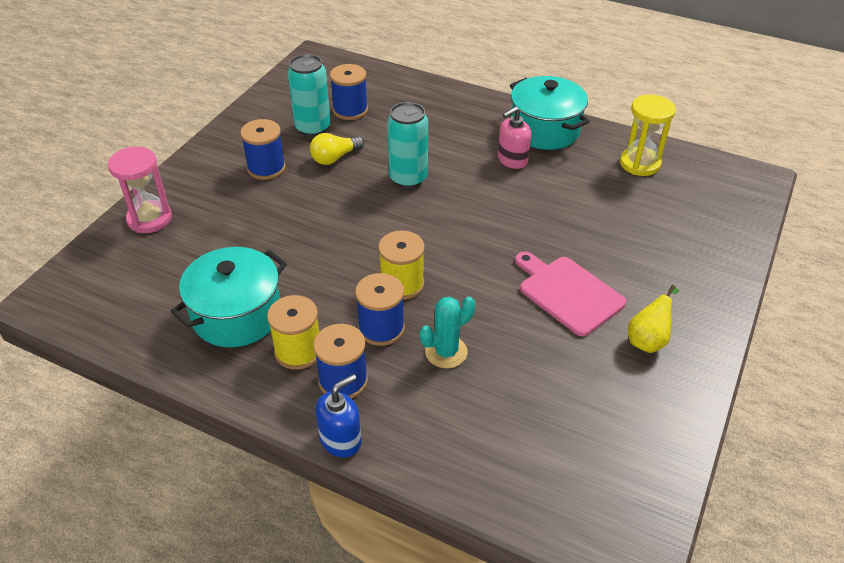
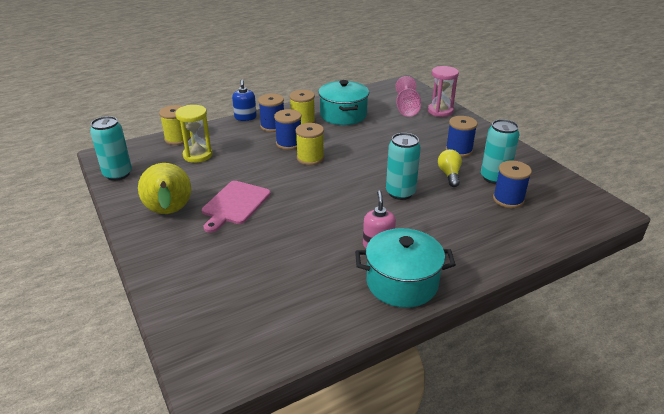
camera: 125 degrees right, 10 degrees down
turquoise cactus [420,297,475,368] -> none
pink cutting board [515,251,626,336] -> pink cutting board turned 120 degrees clockwise [202,181,271,233]
yellow hourglass [620,94,676,176] -> yellow hourglass moved to [175,105,213,163]
yellow pear [628,285,679,353] -> yellow pear [138,163,191,214], size x1.82
none -> turquoise can [90,116,132,181]
none -> yellow spool [159,105,191,145]
none -> pink goblet [396,76,421,117]

